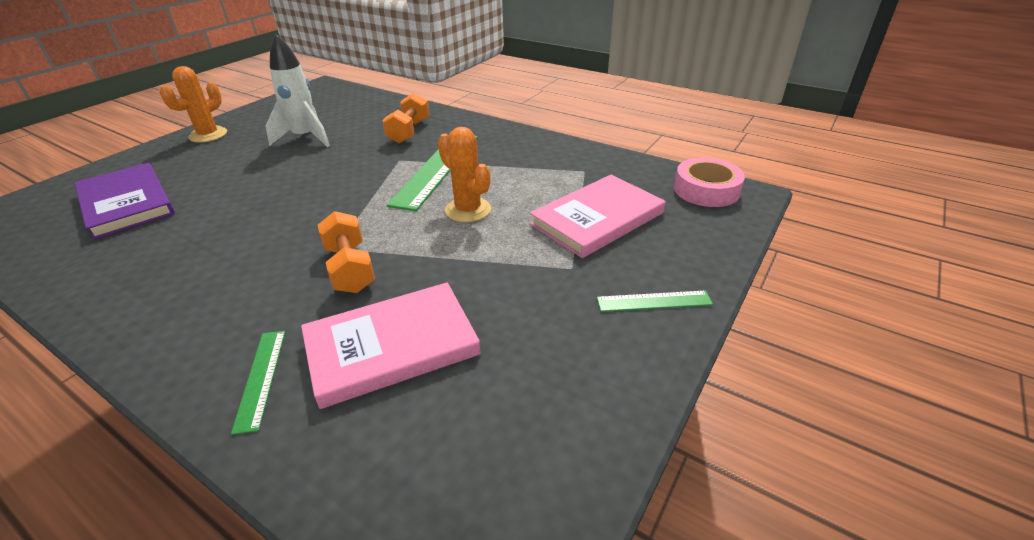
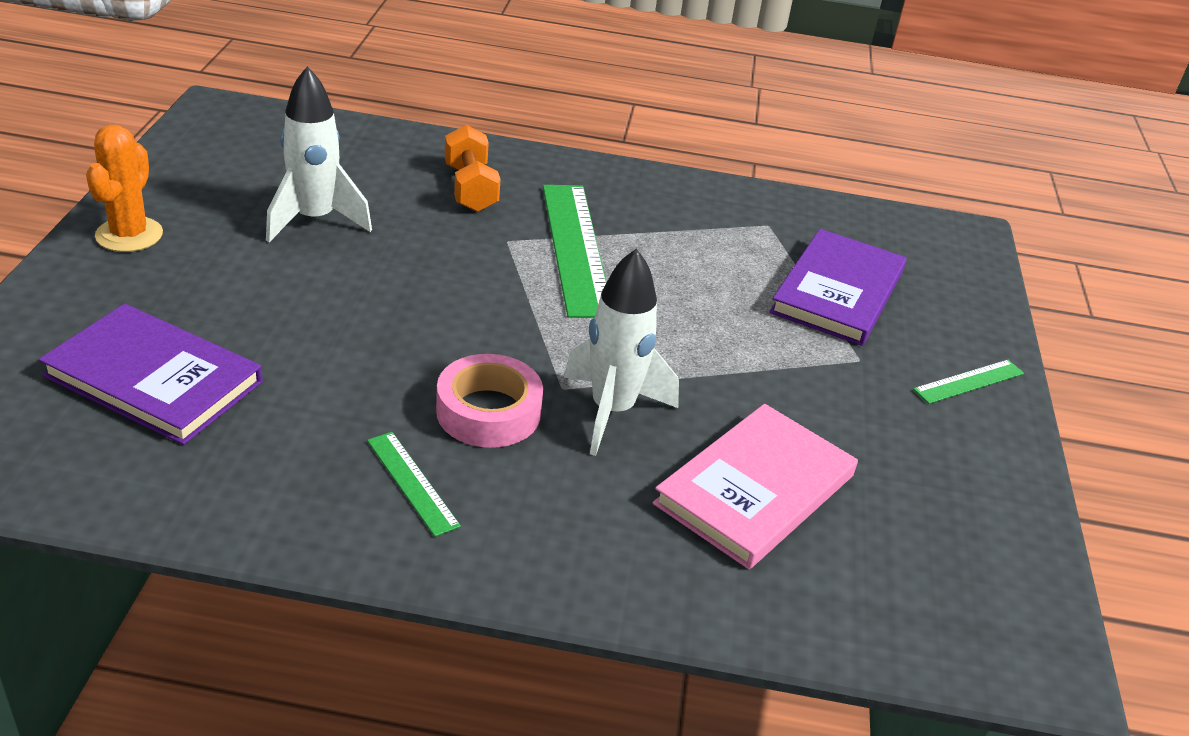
camera: 30 degrees left, 0 degrees up
green ruler [231,331,285,435] -> green ruler moved to [367,432,461,537]
orange dumbbell [318,211,375,293] -> white rocket [564,248,679,456]
orange cactus [438,127,491,222] -> none
pink book [530,175,666,258] -> purple book [769,229,907,346]
pink tape [674,158,745,207] -> pink tape moved to [436,354,543,448]

